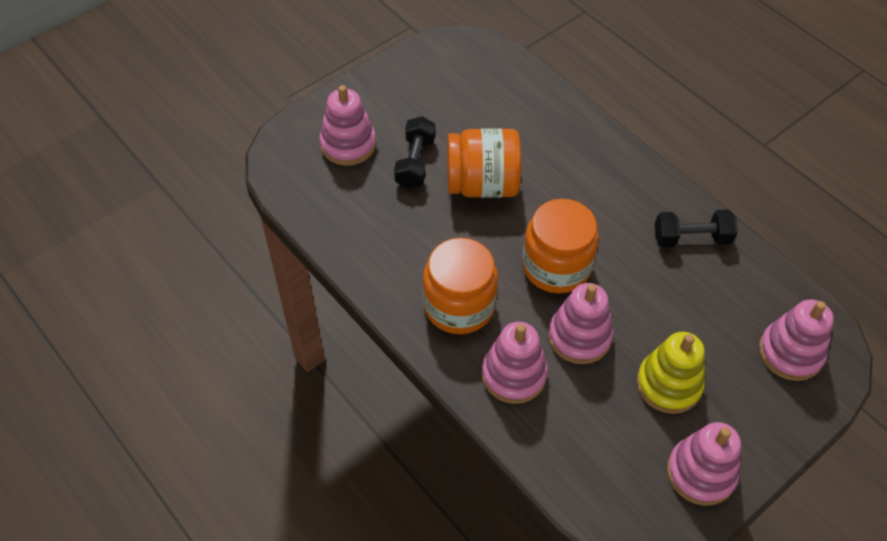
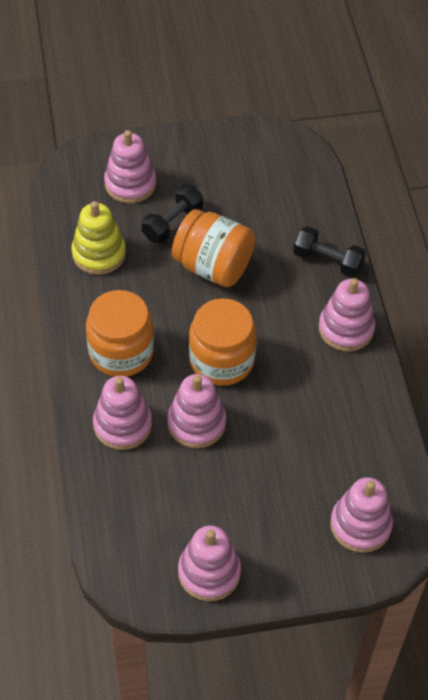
camera: 30 degrees right, 0 degrees up
yellow stacking toy [637,332,705,414] -> yellow stacking toy moved to [71,201,126,275]
black dumbbell [655,209,738,247] -> black dumbbell moved to [293,226,366,278]
none -> pink stacking toy [319,278,375,352]

